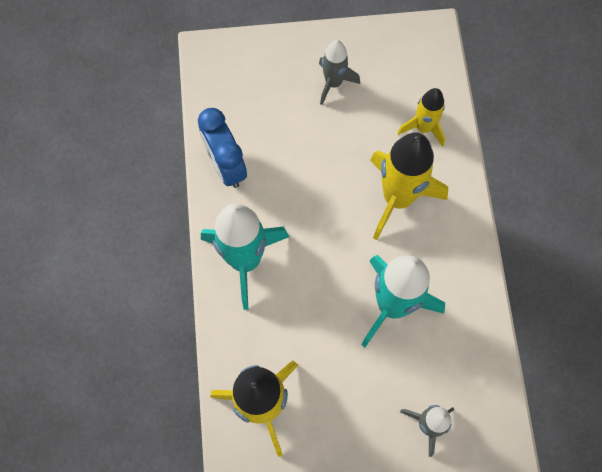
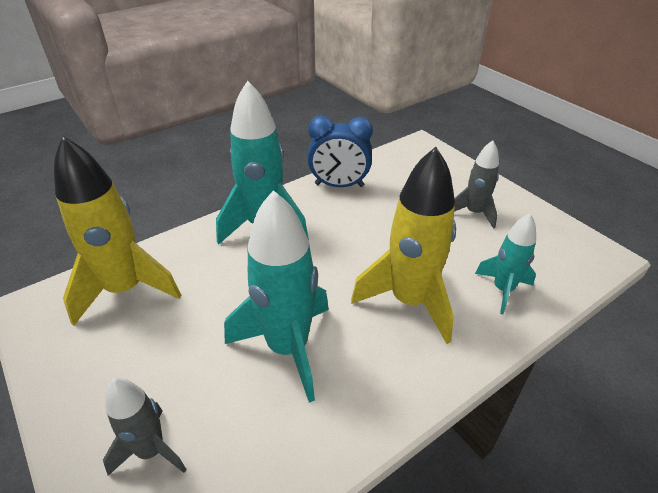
camera: 60 degrees right, 30 degrees down
blue clock [198,108,247,188] -> blue clock turned 120 degrees counterclockwise [307,115,373,187]
yellow rocket [397,88,445,147] -> turquoise rocket [475,213,536,314]

